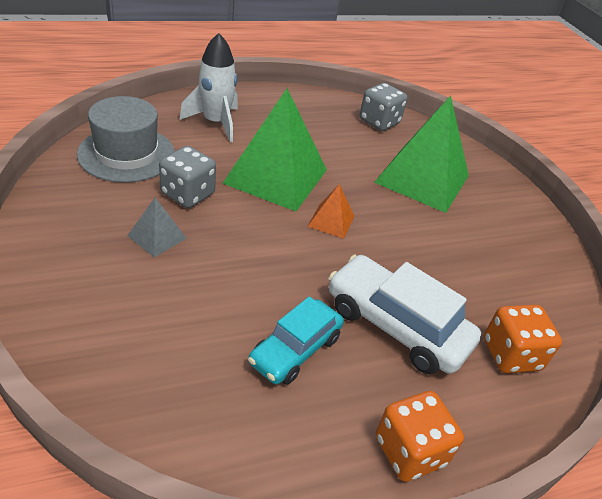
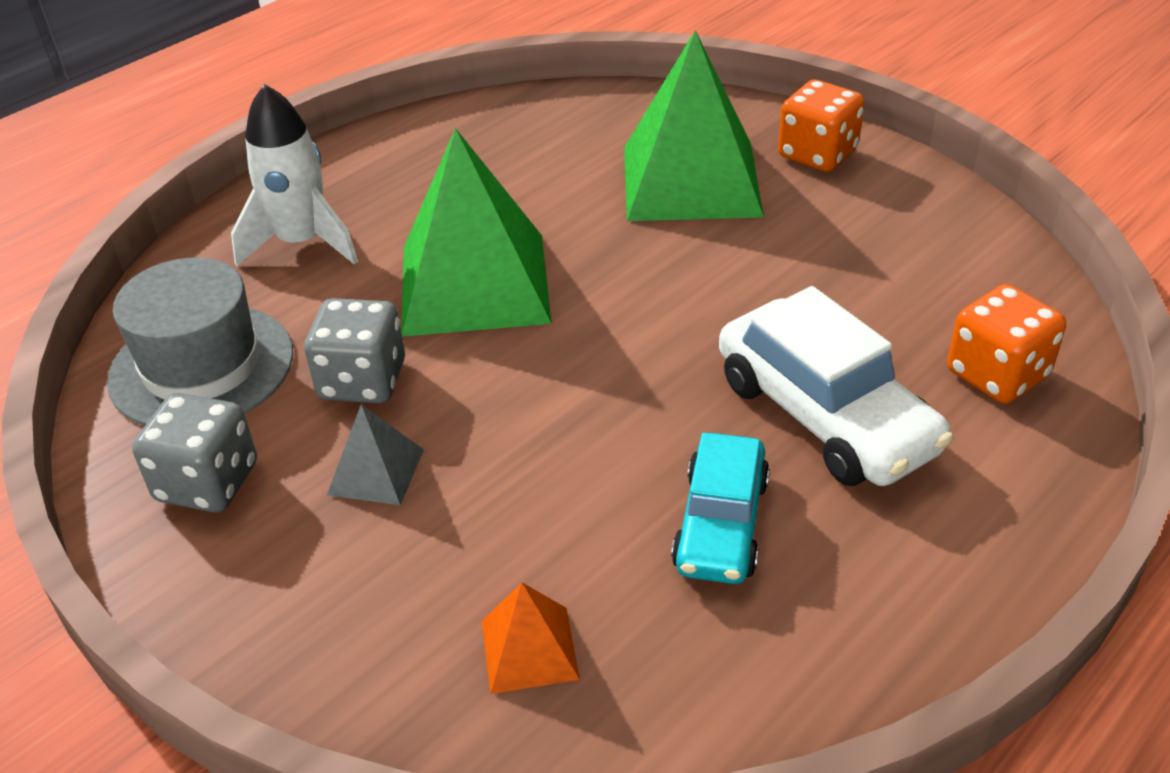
camera: 20 degrees left, 0 degrees up
orange pyramid [307,184,354,239] -> orange pyramid moved to [482,583,580,694]
white car [328,255,481,374] -> white car turned 135 degrees counterclockwise [719,286,953,486]
grey dice [360,83,407,131] -> grey dice moved to [132,393,257,513]
orange dice [376,391,464,482] -> orange dice moved to [778,80,865,172]

